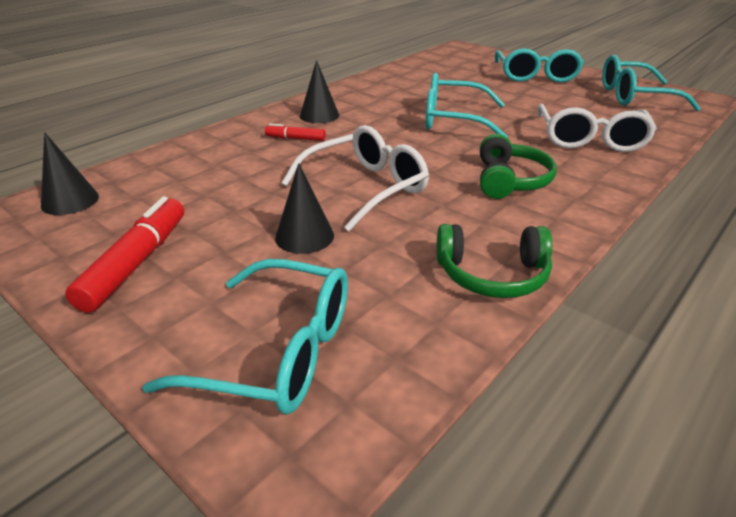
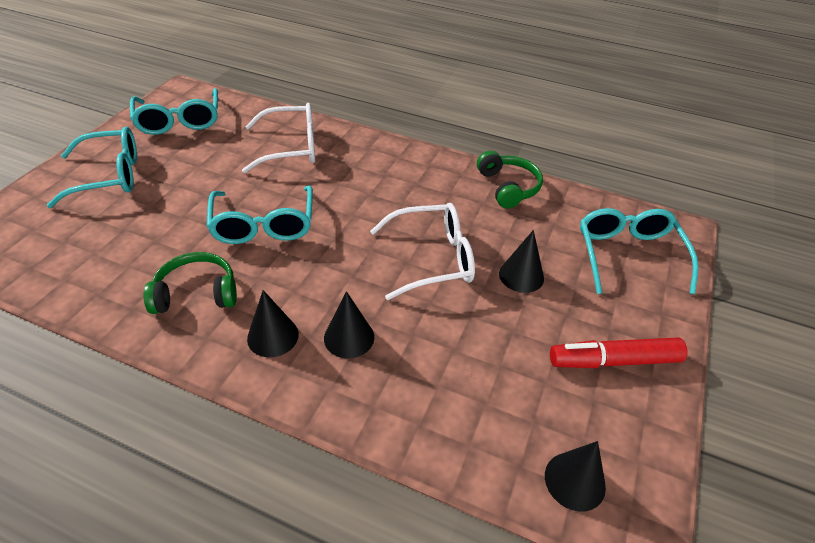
camera: 110 degrees left, 10 degrees up
red marker [265,124,326,141] -> black cone [324,291,374,359]
white glasses [282,125,429,231] -> white glasses turned 135 degrees clockwise [370,203,475,300]
green headphones [480,134,557,199] -> green headphones moved to [143,252,237,314]

